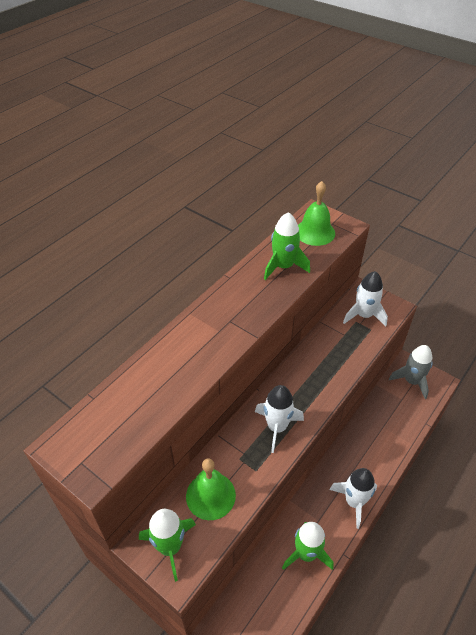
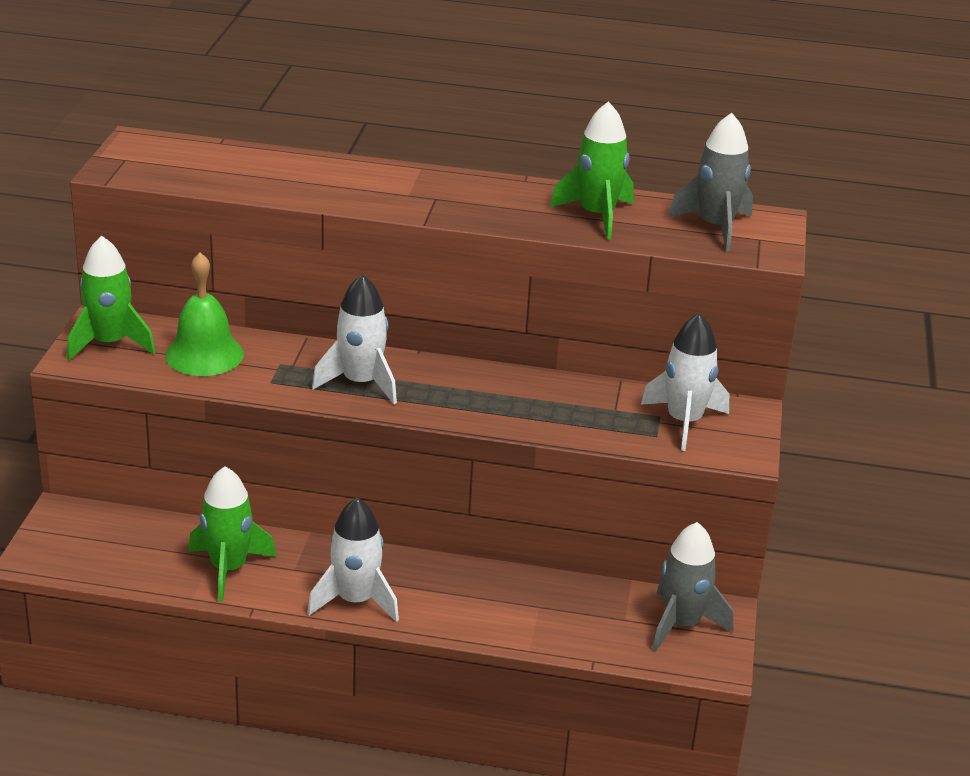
camera: 60 degrees right, 15 degrees down
green bell [298,181,335,246] -> grey rocket [668,113,753,251]

